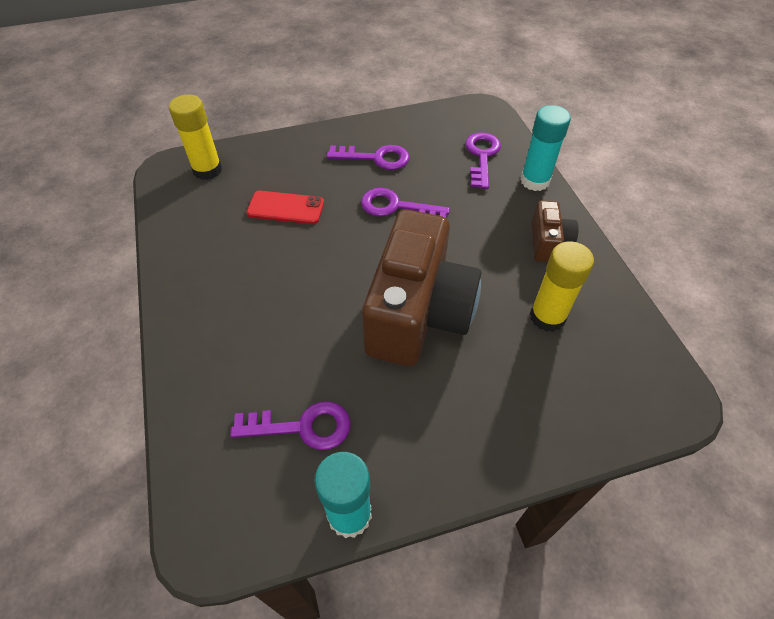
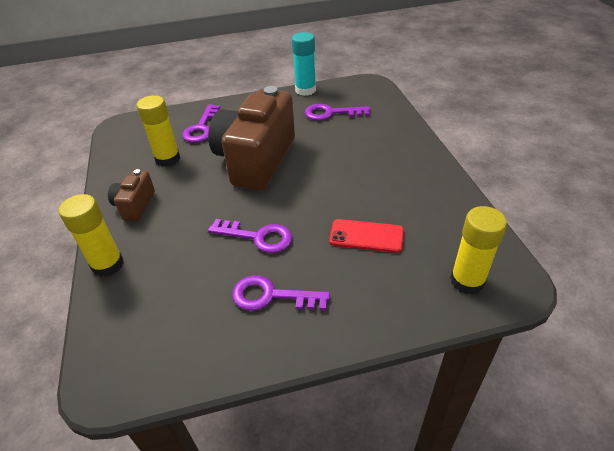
camera: 175 degrees left, 10 degrees down
purple key [465,132,501,189] -> purple key moved to [182,105,220,143]
turquoise glue stick [520,105,571,191] -> yellow glue stick [59,194,124,277]

